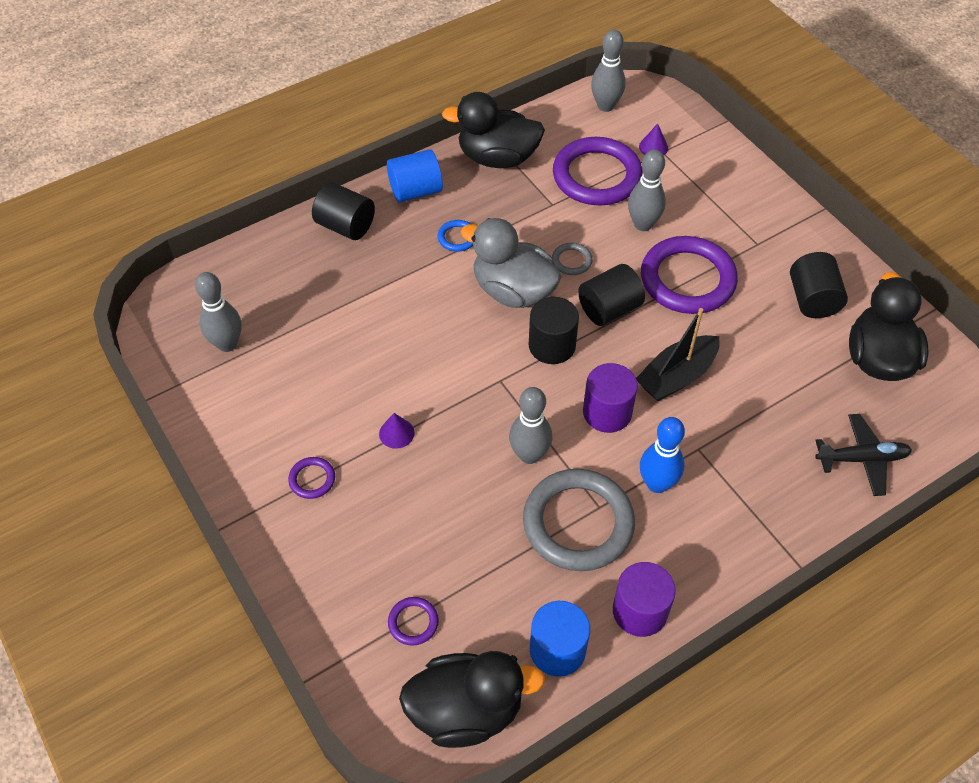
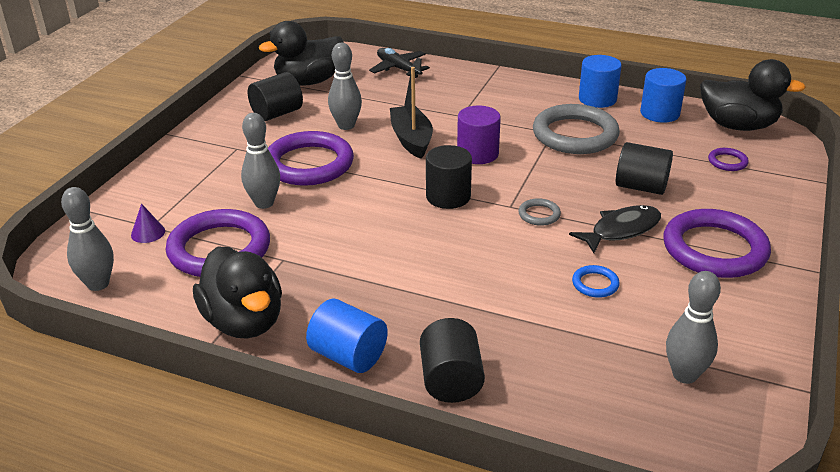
camera: 125 degrees left, 20 degrees down
purple ring [288,457,335,499] -> purple ring [663,209,771,278], size x2.32
purple cone [379,413,415,449] -> black fish [569,205,661,253]
black duck [399,651,545,748] -> black duck turned 150 degrees clockwise [700,59,806,131]
blue ring [438,220,473,252] -> blue ring moved to [572,265,620,298]
grey duck [461,218,562,308] -> none
grey bowling pin [509,387,552,464] -> grey bowling pin moved to [328,43,362,130]
grey ring [552,243,593,275] -> grey ring moved to [518,198,561,226]
black cylinder [578,264,645,326] -> black cylinder moved to [616,142,673,195]
purple cylinder [613,562,676,637] -> blue cylinder [579,55,622,108]
black boat [636,308,720,401] -> black boat turned 120 degrees counterclockwise [390,67,433,159]
blue bowling pin [640,417,685,493] -> none

